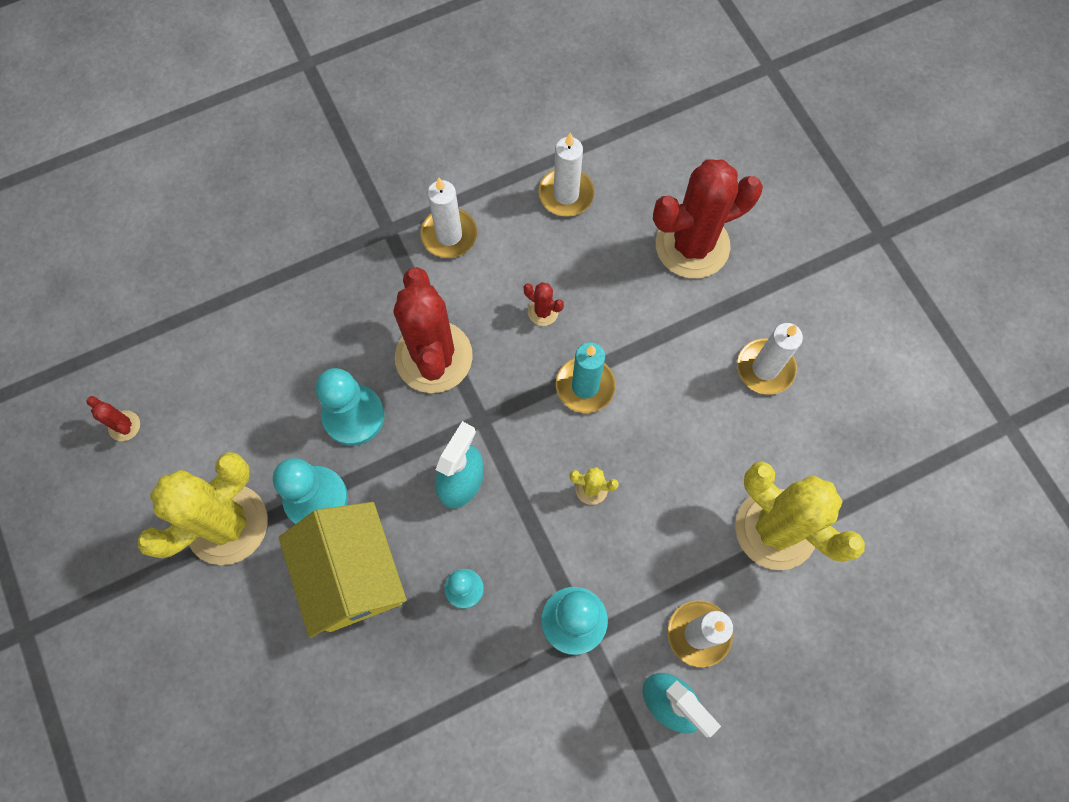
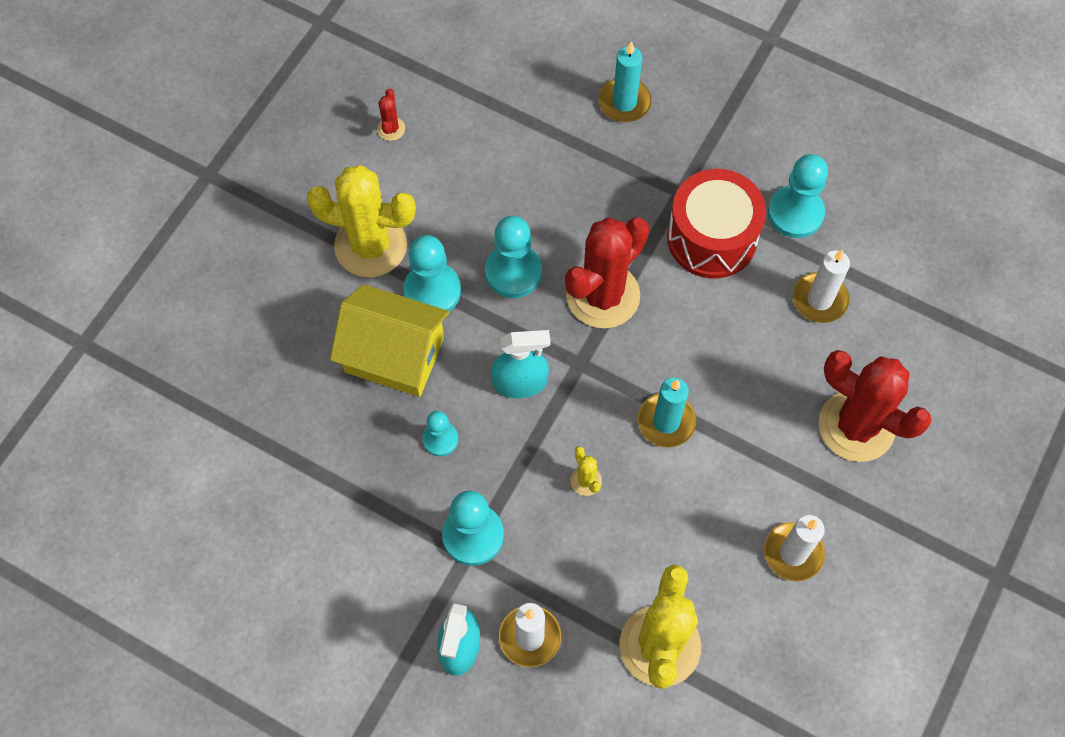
camera: 55 degrees right, 5 degrees down
yellow house [279,502,407,638] -> yellow house turned 75 degrees clockwise [330,284,449,397]
white candle [420,178,477,258] -> red drum [667,169,766,278]
red cactus [524,282,564,326] -> none
none -> turquoise candle [598,41,652,122]
none -> turquoise pawn [768,154,828,238]

